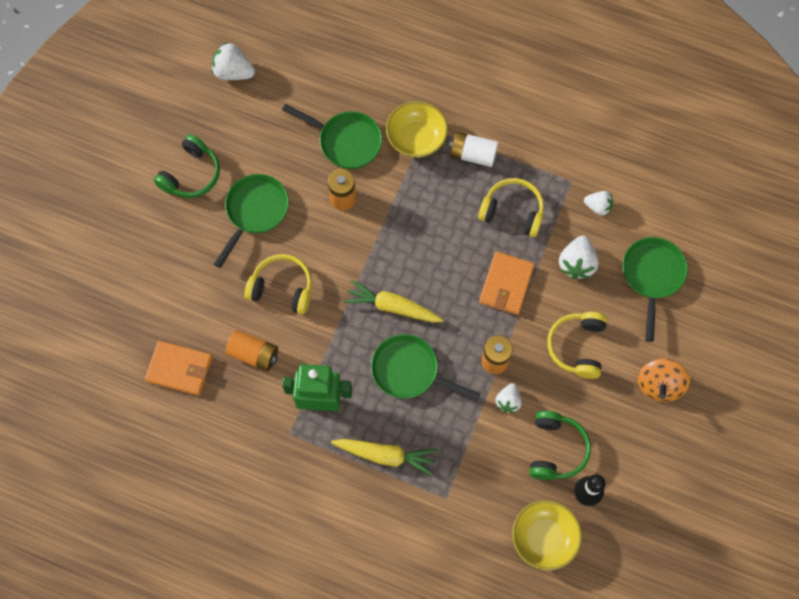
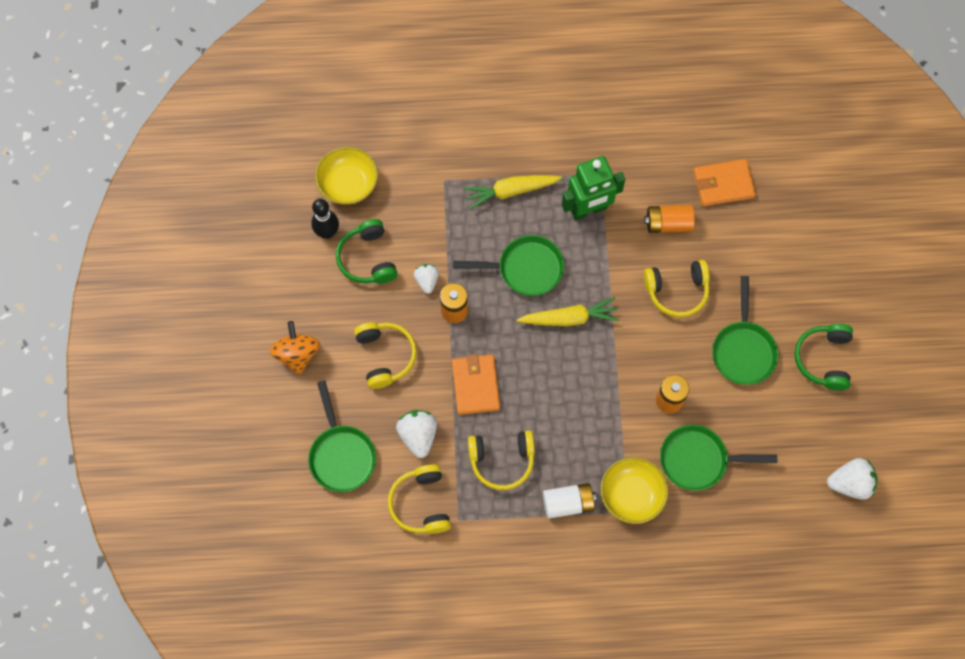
camera: 155 degrees right, 0 degrees up
white strawberry [584,191,613,216] -> yellow headphones [388,464,451,534]

